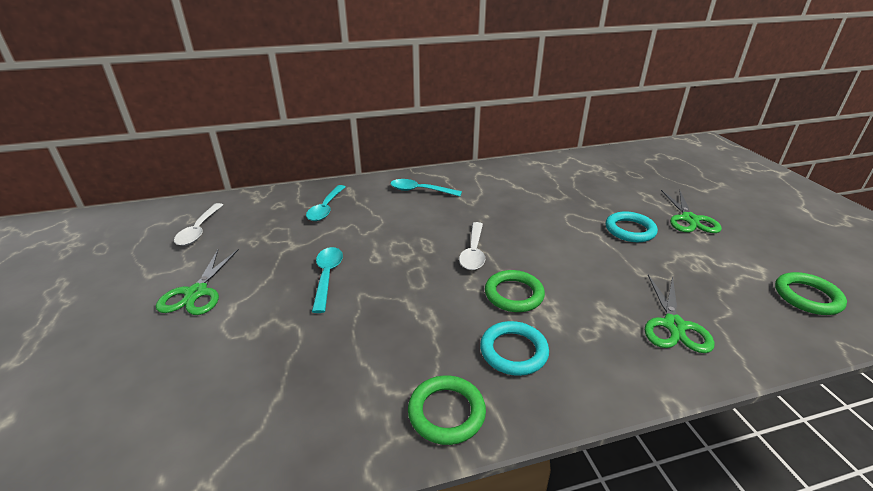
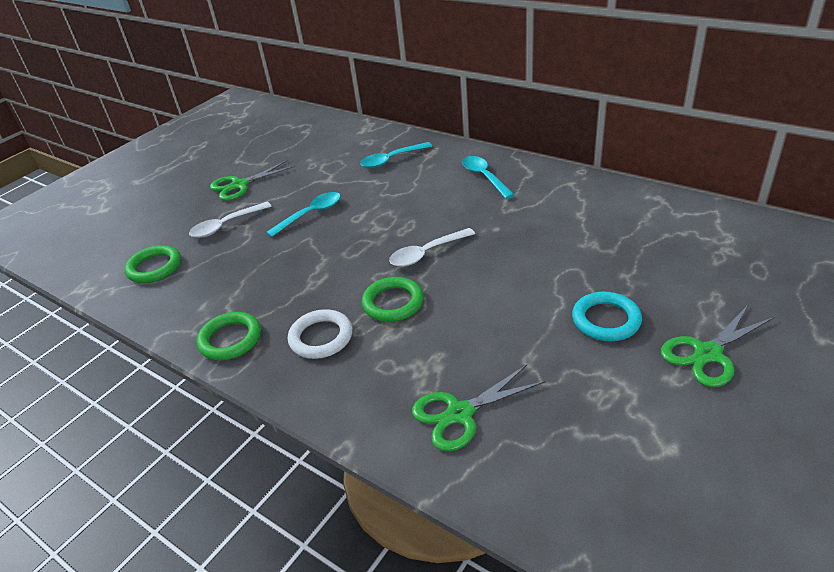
camera: 55 degrees right, 5 degrees up
white spoon [174,203,223,246] -> white spoon moved to [189,202,271,238]
turquoise ring [480,321,549,376] -> white ring [288,309,352,359]
green ring [775,272,847,315] -> green ring moved to [125,245,181,283]

